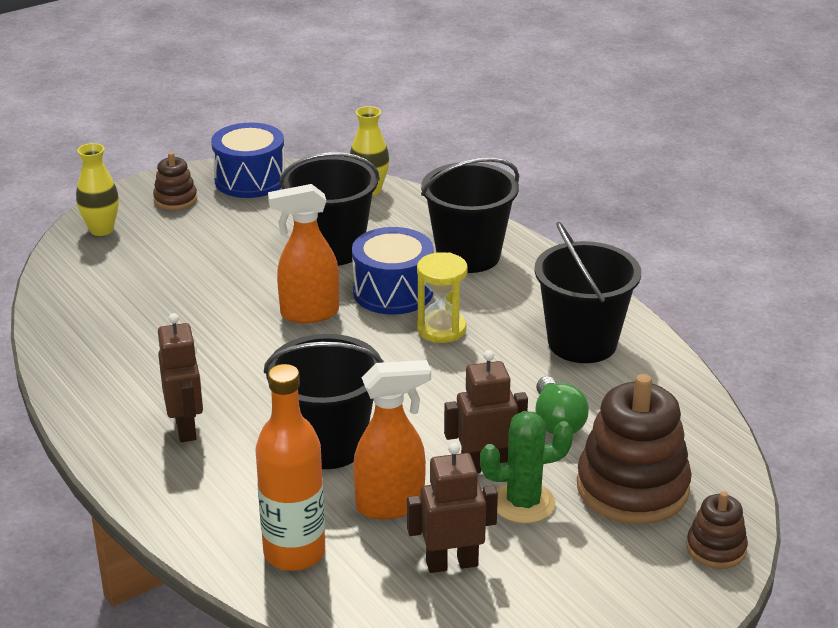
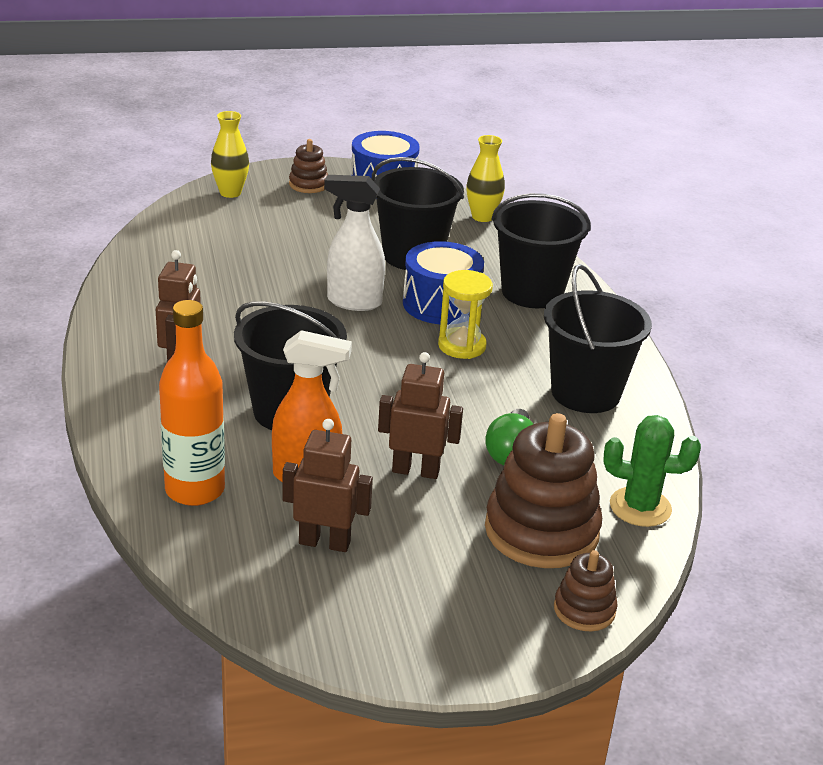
camera: 20 degrees right, 0 degrees up
orange spray bottle [268,184,339,323] -> white spray bottle [324,175,385,311]
green cactus [480,411,573,524] -> green cactus moved to [603,415,701,527]

